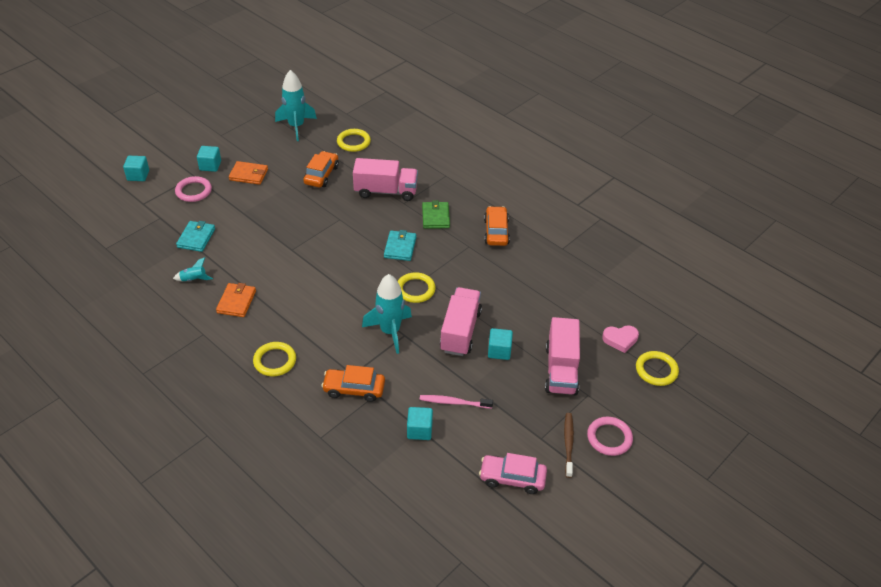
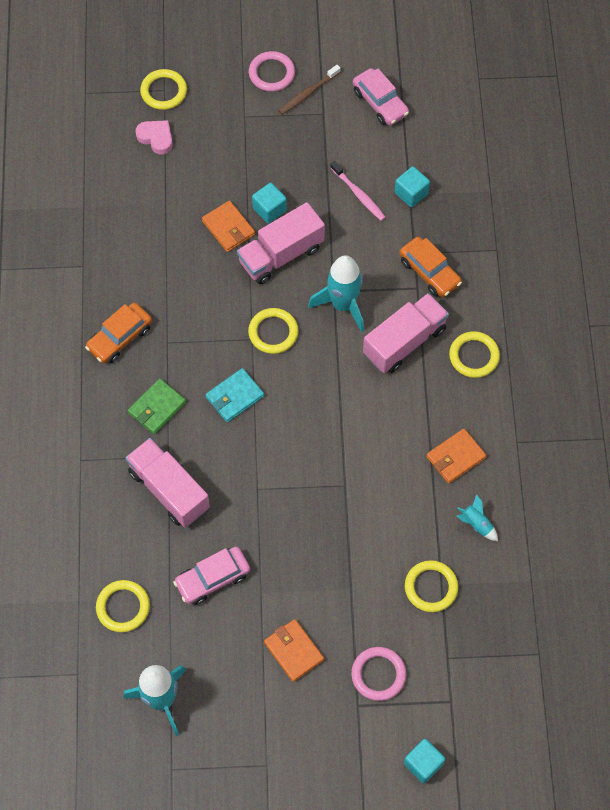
camera: 135 degrees left, 20 degrees up
turquoise wallet [176,221,215,252] -> yellow ring [405,560,458,612]
turquoise cube [197,146,221,172] -> none
orange car [303,151,339,187] -> pink car [173,547,250,605]
pink truck [545,317,580,395] -> pink truck moved to [363,293,449,373]
none -> orange wallet [202,201,255,252]

